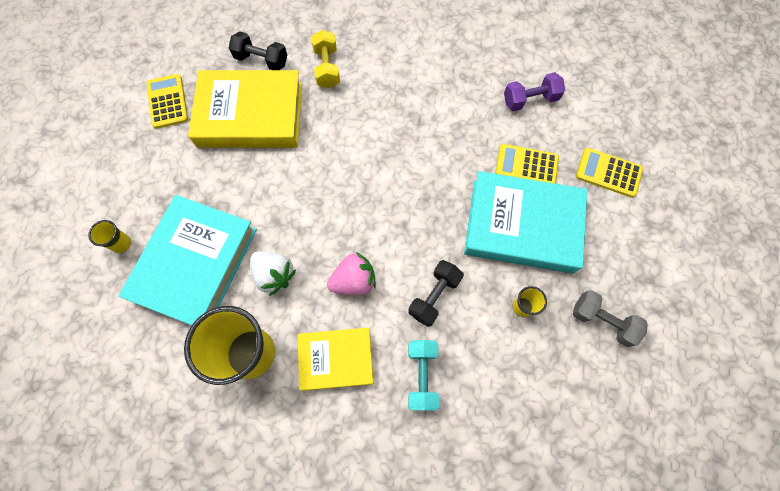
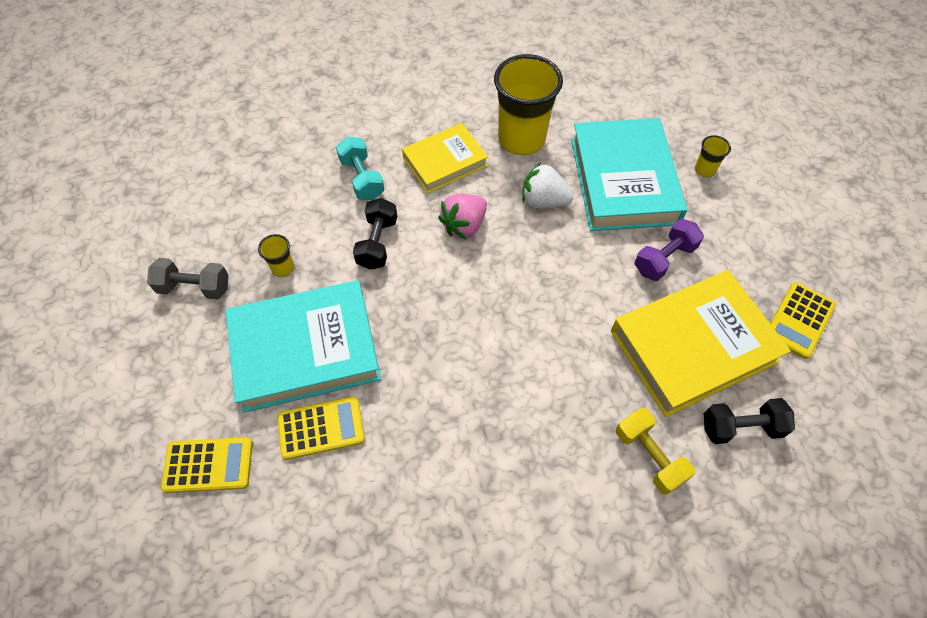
camera: 155 degrees right, 10 degrees down
yellow calculator [147,74,188,129] -> yellow calculator turned 75 degrees clockwise [770,282,836,359]
purple dumbbell [504,72,565,111] -> purple dumbbell moved to [635,219,704,281]

